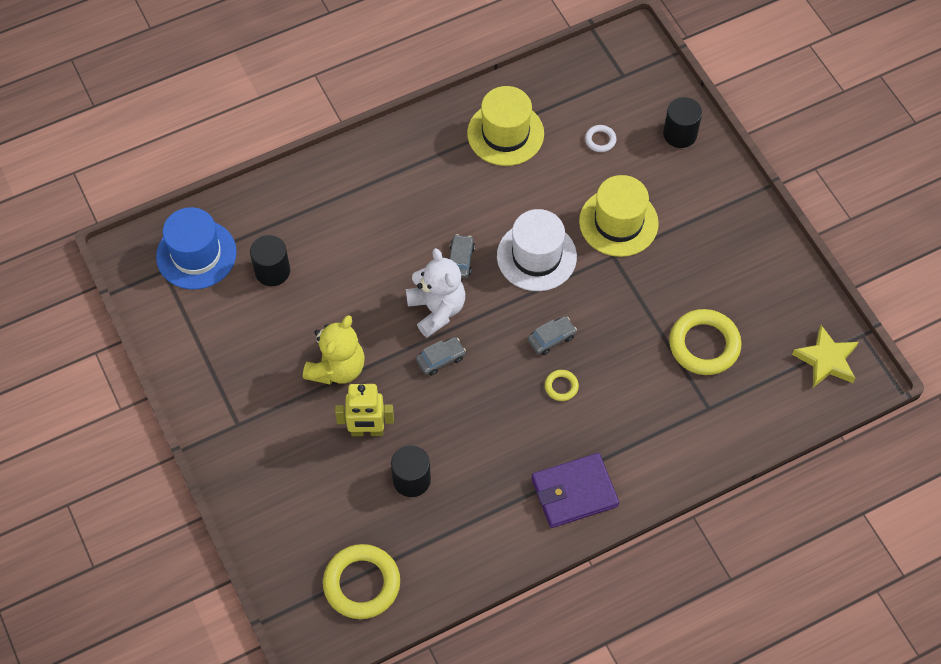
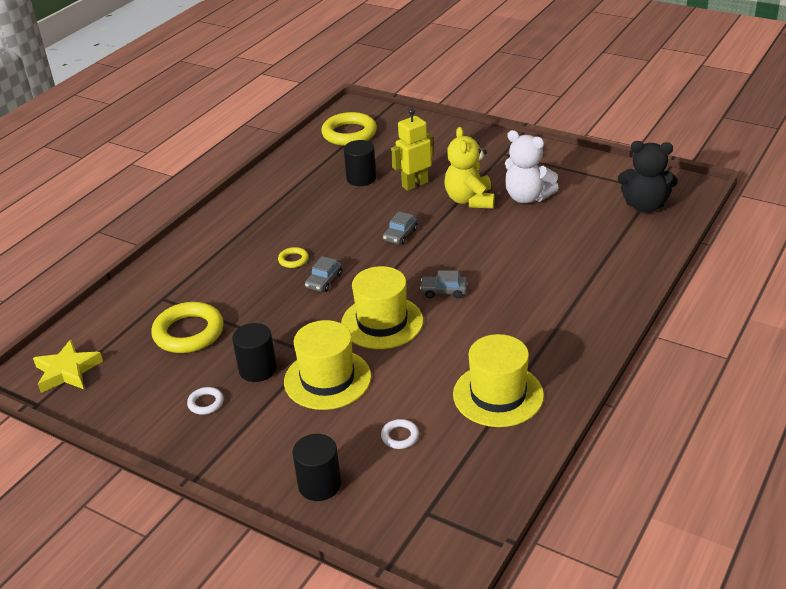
camera: 150 degrees right, 25 degrees down
blue hat [156,207,237,289] -> black teddy bear [618,141,678,213]
black cylinder [250,235,290,286] -> black cylinder moved to [232,323,277,382]
white teddy bear [406,248,465,338] -> white teddy bear moved to [505,130,559,203]
grey car [449,234,475,278] -> grey car turned 120 degrees clockwise [420,271,467,299]
white hat [497,209,577,291] -> yellow hat [341,266,423,349]
purple wallet [531,453,619,528] -> none
none -> white ring [187,387,224,415]

